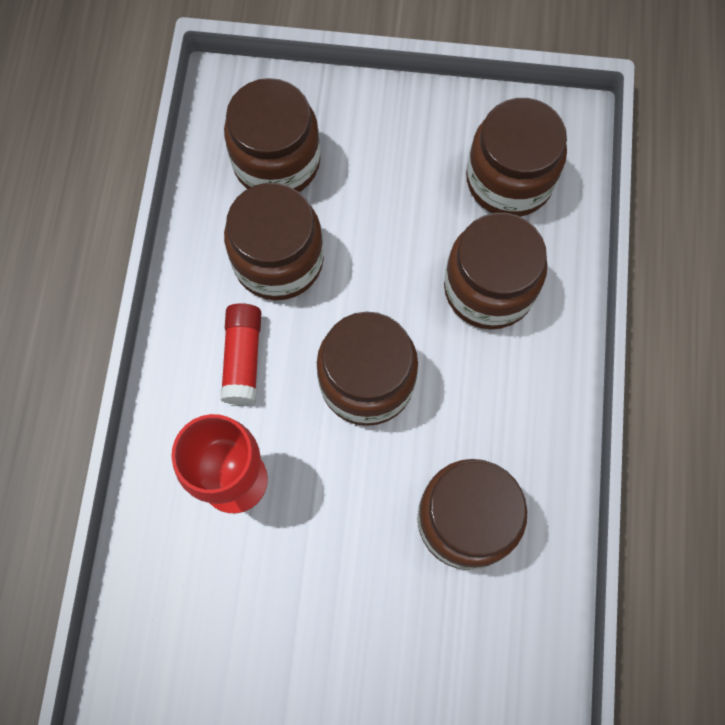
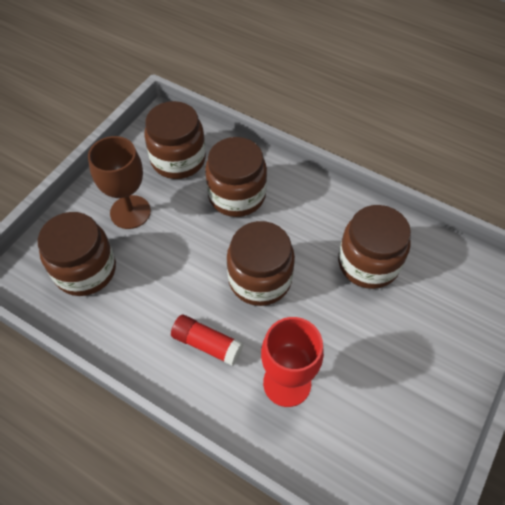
camera: 65 degrees left, 15 degrees down
brown jar [224,183,324,300] -> none
none -> brown goblet [88,136,151,229]

